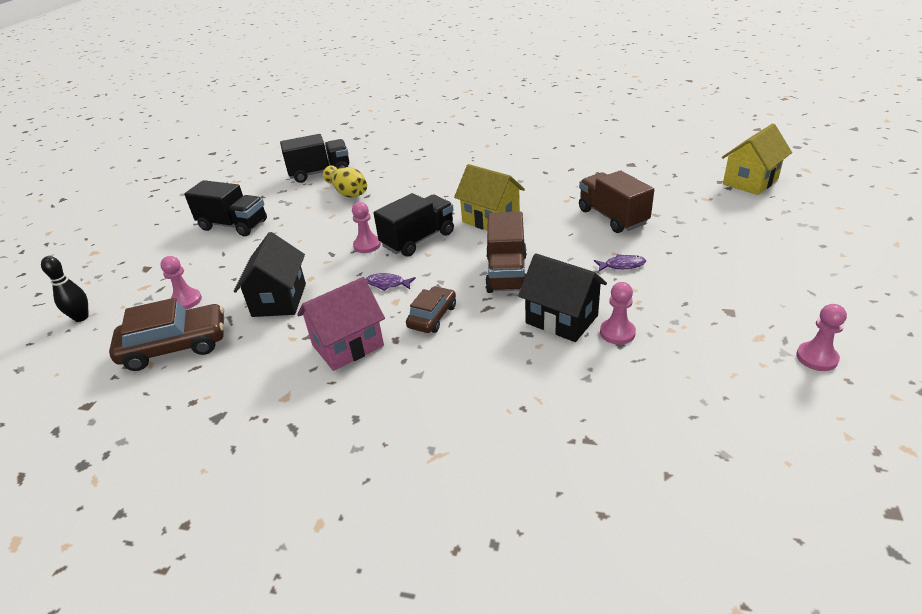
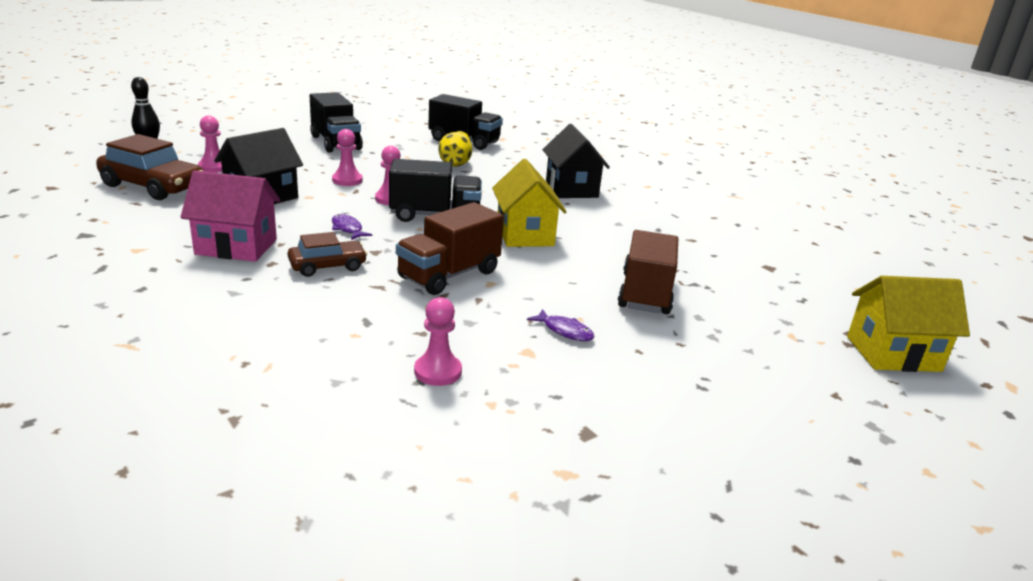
camera: 35 degrees right, 10 degrees down
black house [518,253,607,342] -> black house moved to [543,124,610,198]
pink pawn [796,304,847,371] -> pink pawn moved to [332,129,363,186]

